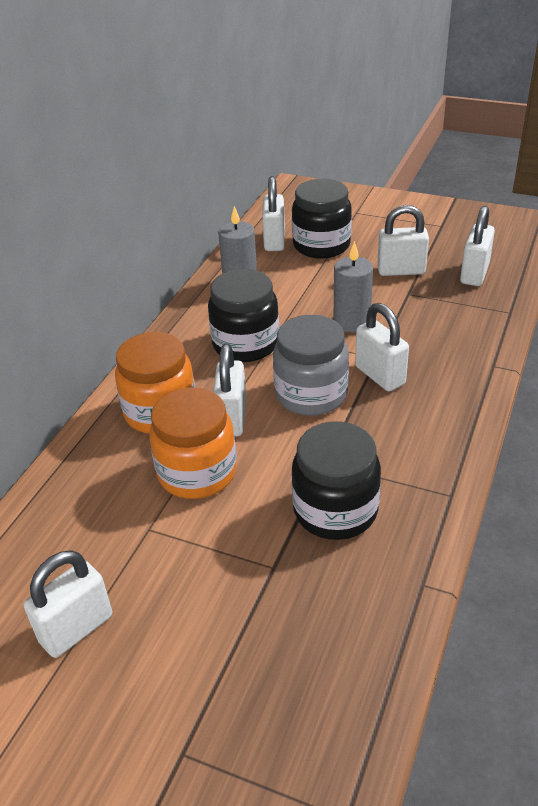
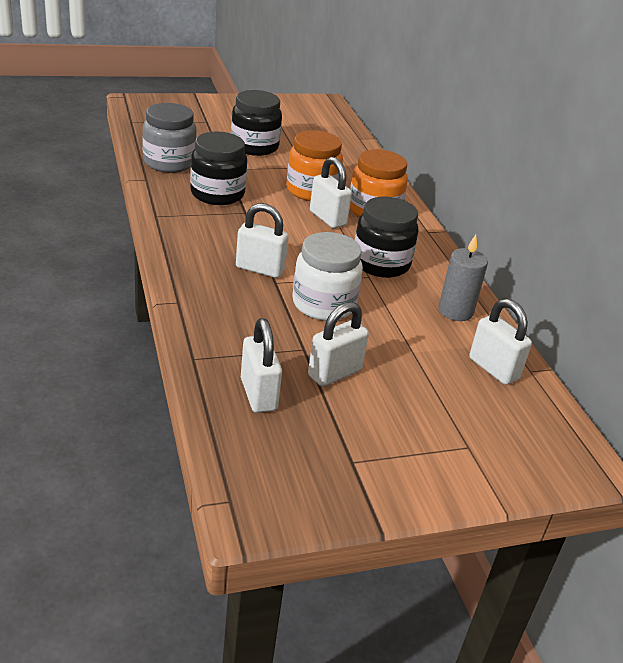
camera: 135 degrees right, 5 degrees down
white padlock [24,550,112,658] -> none
grey jar [273,315,349,416] -> grey jar moved to [142,103,197,173]
black jar [292,179,352,259] -> black jar moved to [231,90,282,156]
grey candle [334,241,373,333] -> white jar [292,232,363,321]

